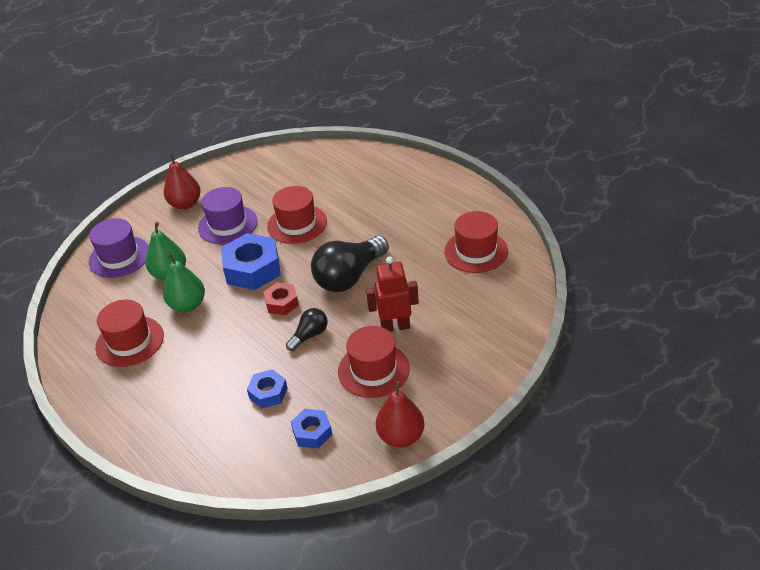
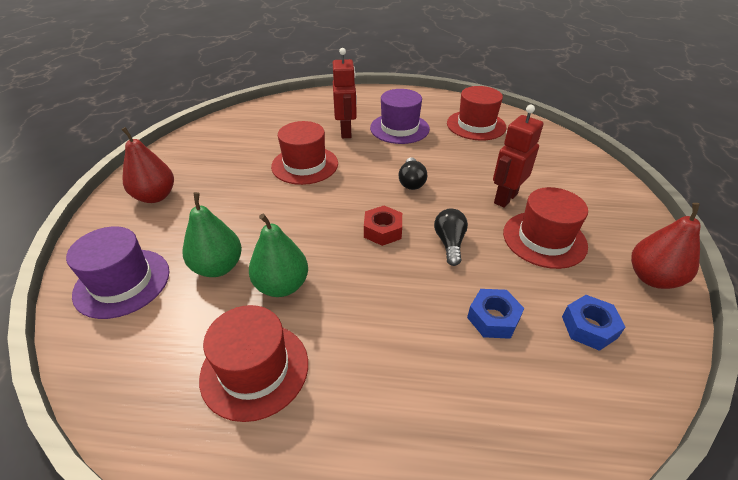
camera: 45 degrees left, 0 degrees up
purple hat [198,187,258,244] -> purple hat moved to [370,89,430,144]
blue nut [221,233,281,290] -> none
black light bulb [311,236,389,292] -> black light bulb [398,157,427,190], size x0.51
none -> red robot [333,48,357,138]

